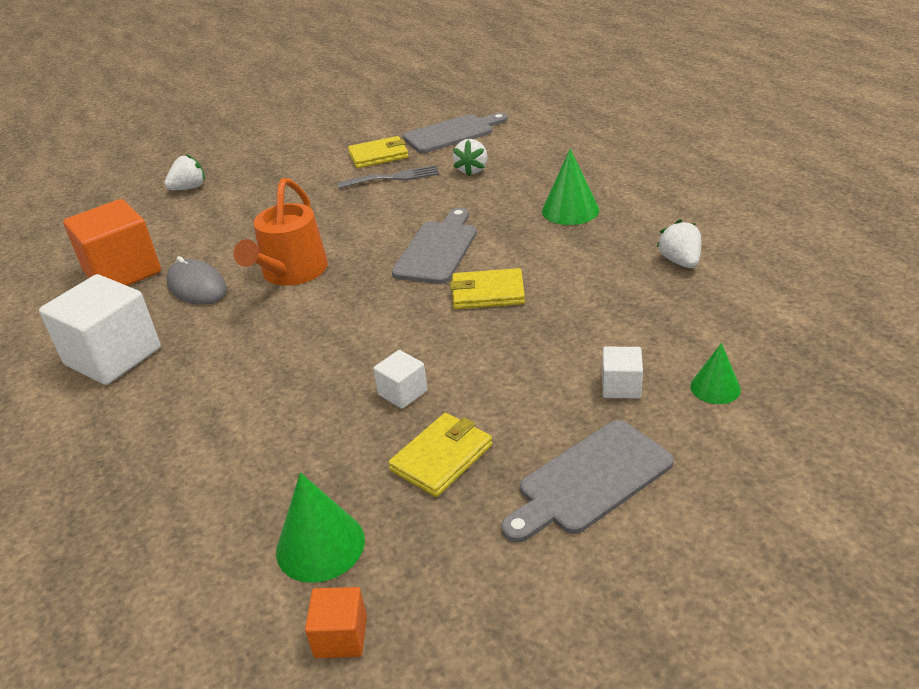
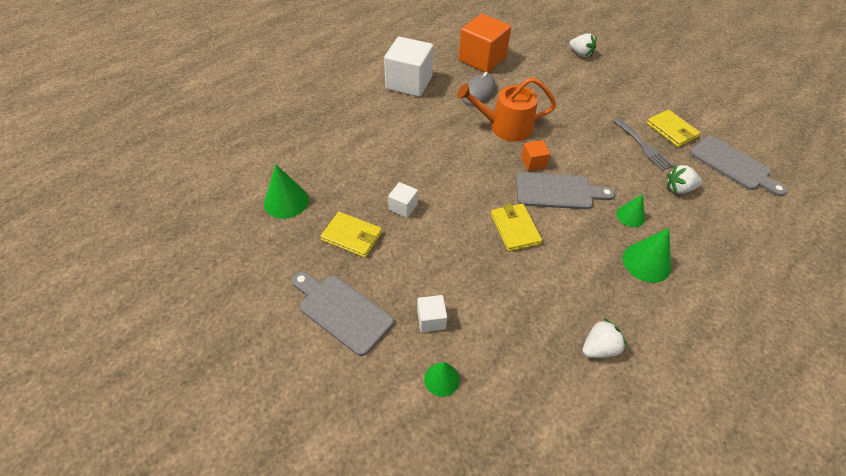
camera: 70 degrees right, 15 degrees up
orange cube [305,587,367,658] -> orange cube moved to [521,140,551,171]
none -> green cone [616,194,645,227]

